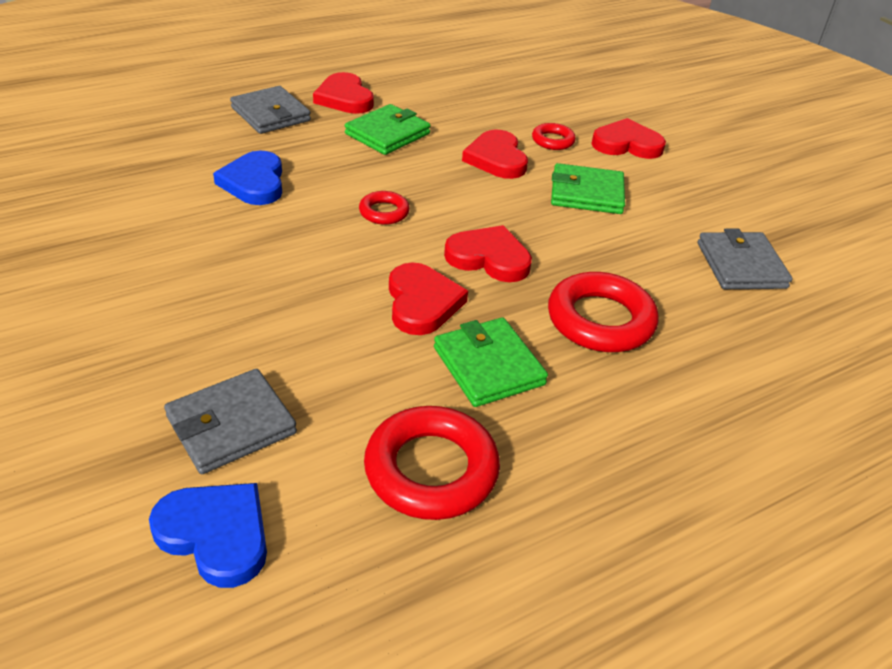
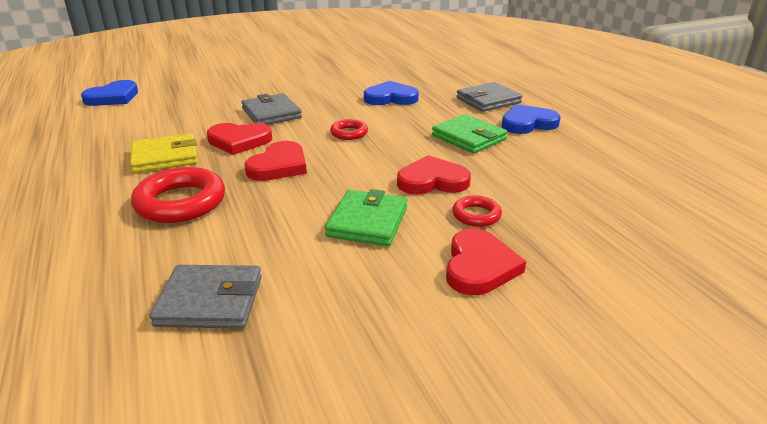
camera: 100 degrees right, 10 degrees down
grey wallet [164,369,297,474] -> grey wallet moved to [241,93,302,125]
red heart [313,72,374,114] -> blue heart [502,104,560,134]
red ring [364,406,500,520] -> none
green wallet [434,317,548,407] -> yellow wallet [130,133,198,173]

